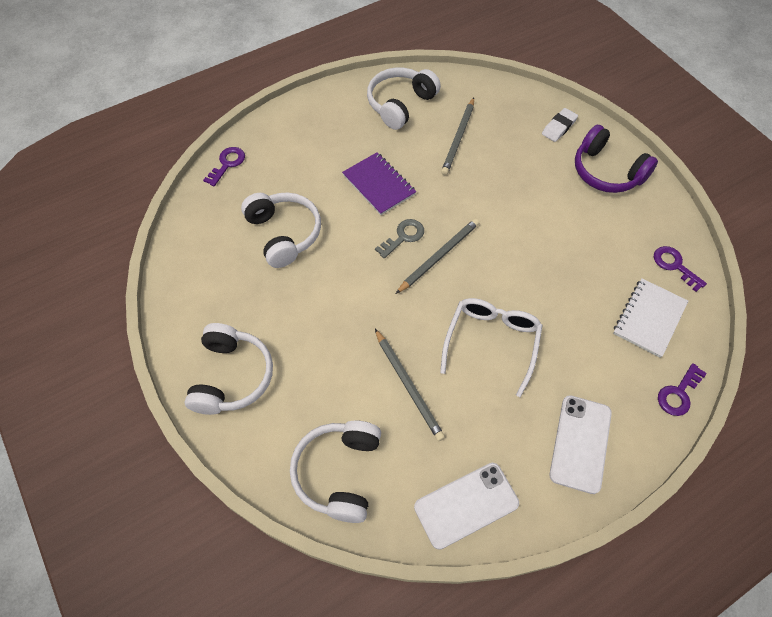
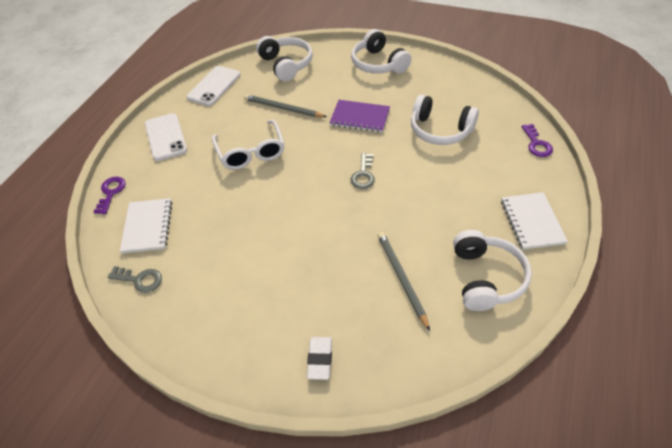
camera: 145 degrees right, 10 degrees down
purple notebook [342,152,416,215] -> purple notebook moved to [329,100,390,133]
grey pencil [396,219,479,294] -> none
purple headphones [575,125,658,193] -> none
purple key [654,246,707,292] -> grey key [107,266,162,293]
none -> white notebook [501,192,568,250]

